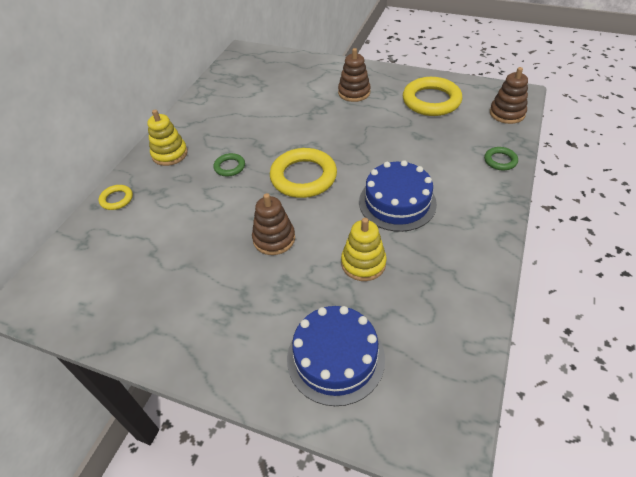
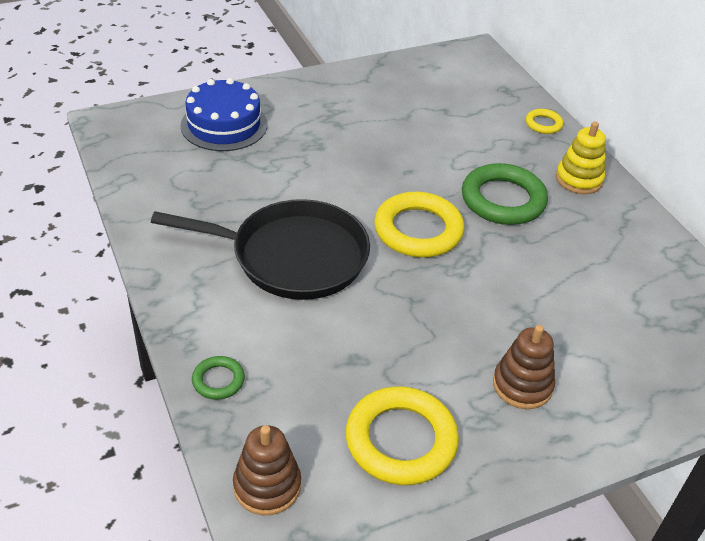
camera: 130 degrees right, 5 degrees down
green ring [213,153,245,177] -> green ring [462,163,548,225], size x2.05
brown stacking toy [252,193,295,255] -> none
yellow stacking toy [341,218,387,281] -> none
blue cake [359,160,437,232] -> black pan [151,199,370,300]

